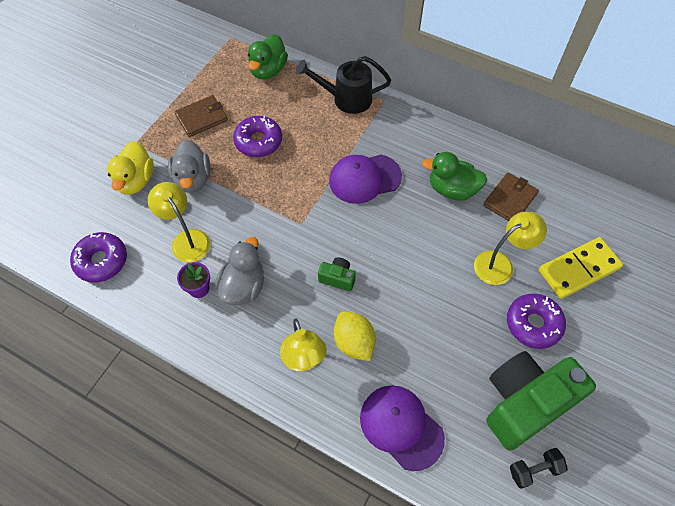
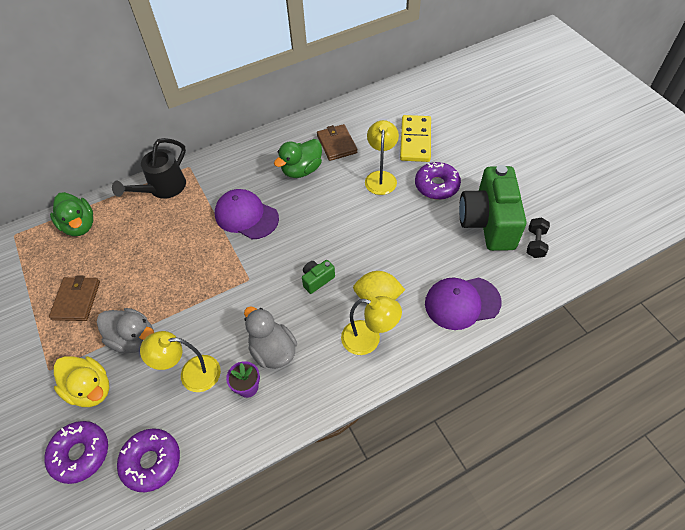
camera: 55 degrees left, 5 degrees down
purple donut [233,116,282,157] -> purple donut moved to [44,421,108,484]
purple cap [329,155,402,204] -> purple cap turned 105 degrees clockwise [215,189,279,239]

